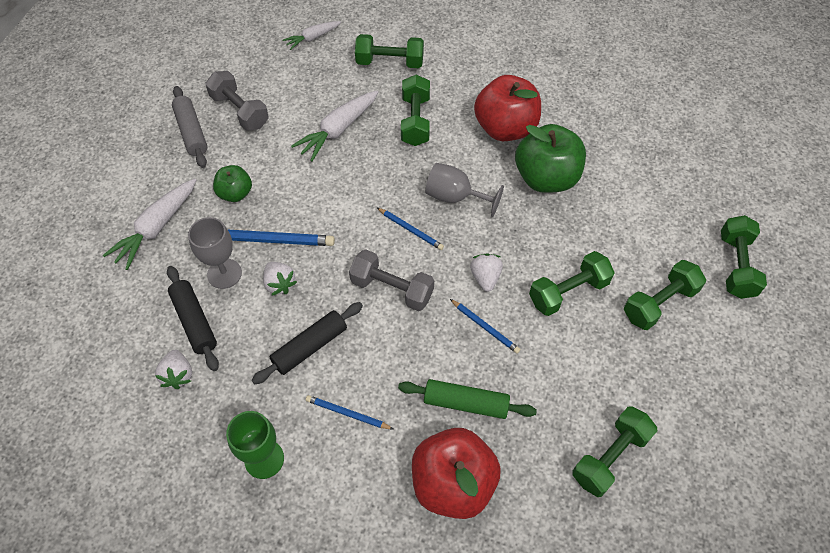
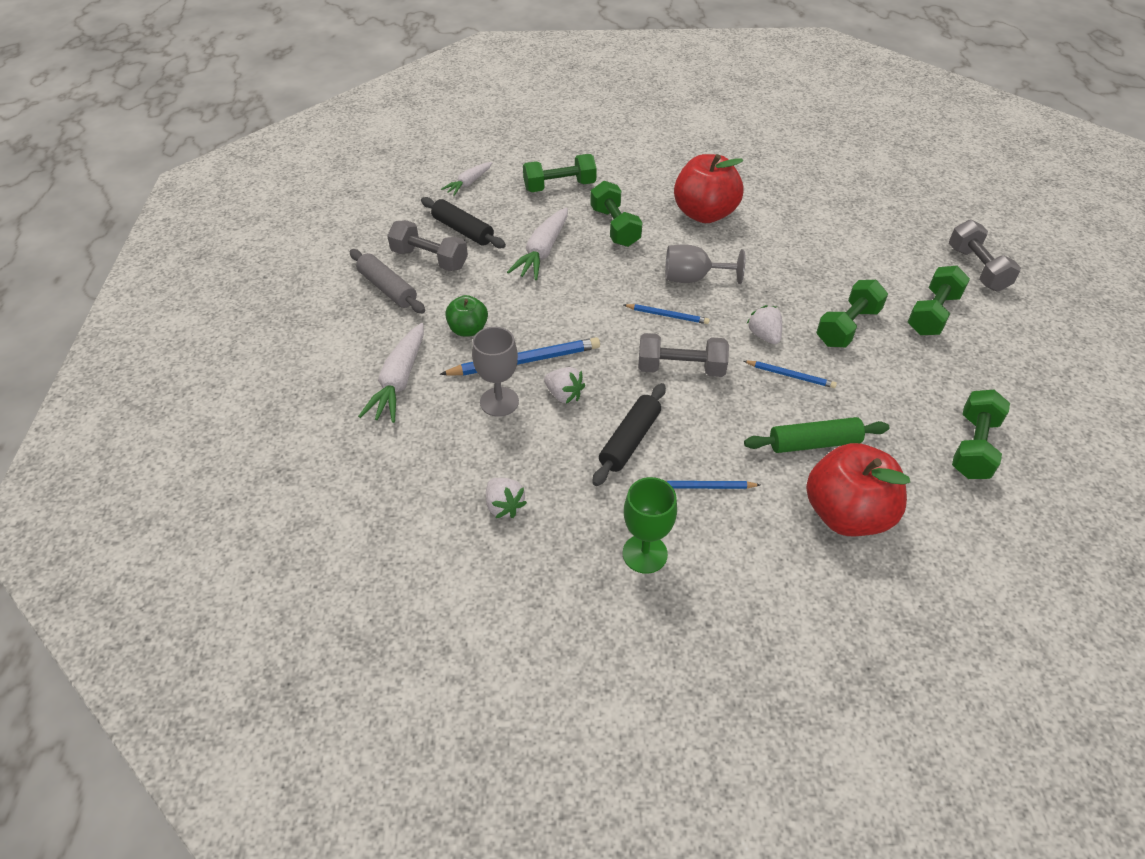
camera: 20 degrees left, 10 degrees down
black rolling pin [167,266,219,371] -> black rolling pin moved to [421,197,506,248]
green apple [515,124,586,193] -> none
green dumbbell [721,215,767,299] -> grey dumbbell [949,219,1021,291]

